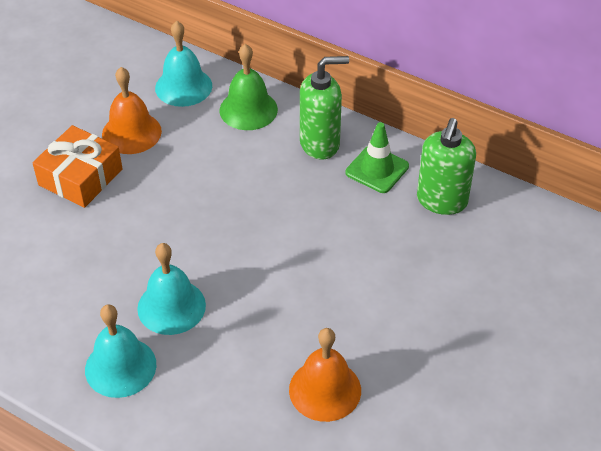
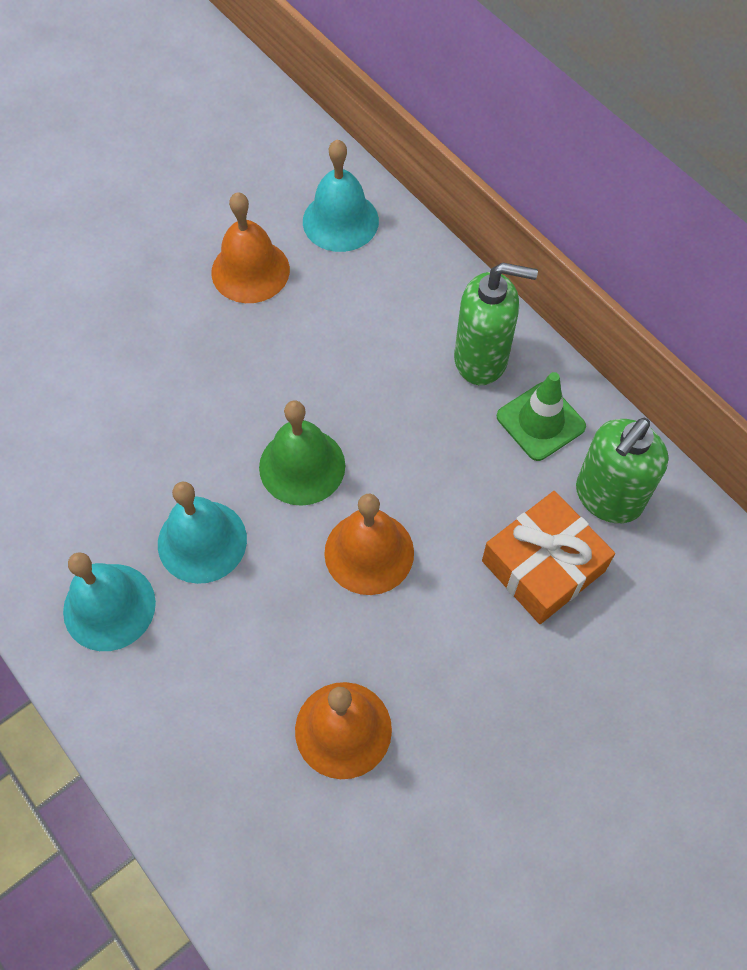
camera: 20 degrees right, 15 degrees up
orange gift [32,125,123,208] -> orange gift moved to [482,491,615,624]
green bell [220,44,278,130] -> green bell moved to [259,400,345,506]
none -> orange bell [324,494,414,595]

